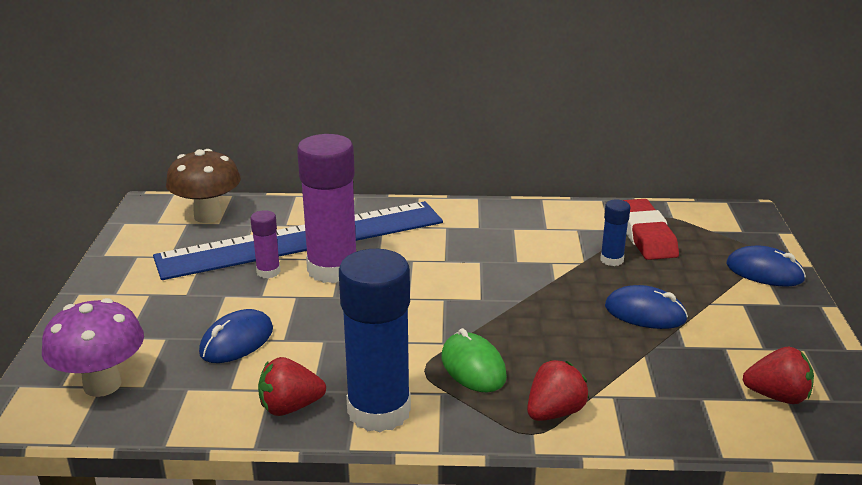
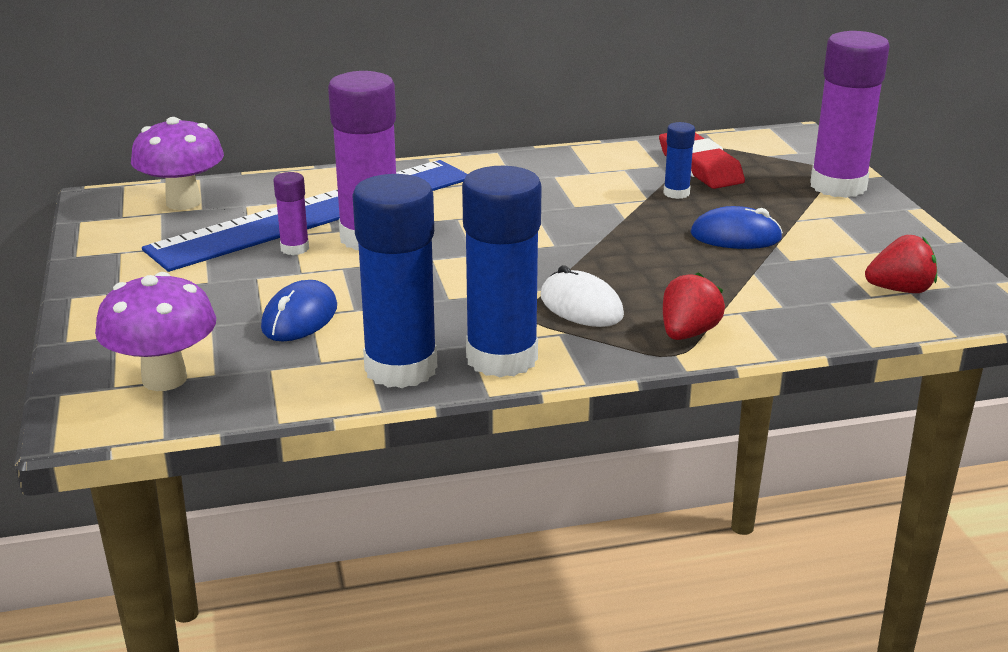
camera: 15 degrees left, 0 degrees up
brown mushroom [166,149,241,223] -> purple mushroom [131,117,224,210]
red strawberry [258,357,326,416] -> blue glue stick [352,174,437,388]
green mouse [441,328,507,393] -> white mouse [540,265,624,327]
blue mouse [726,246,806,287] -> purple glue stick [810,31,889,198]

